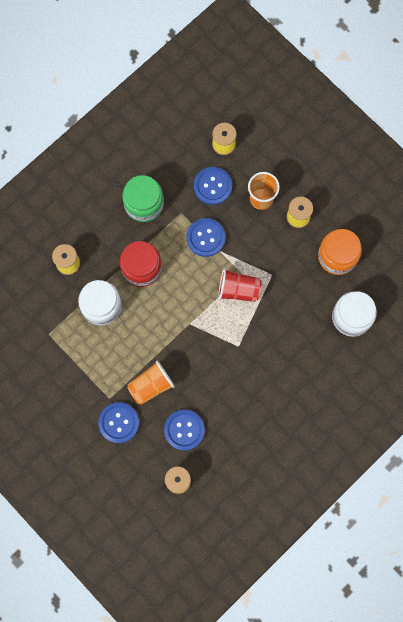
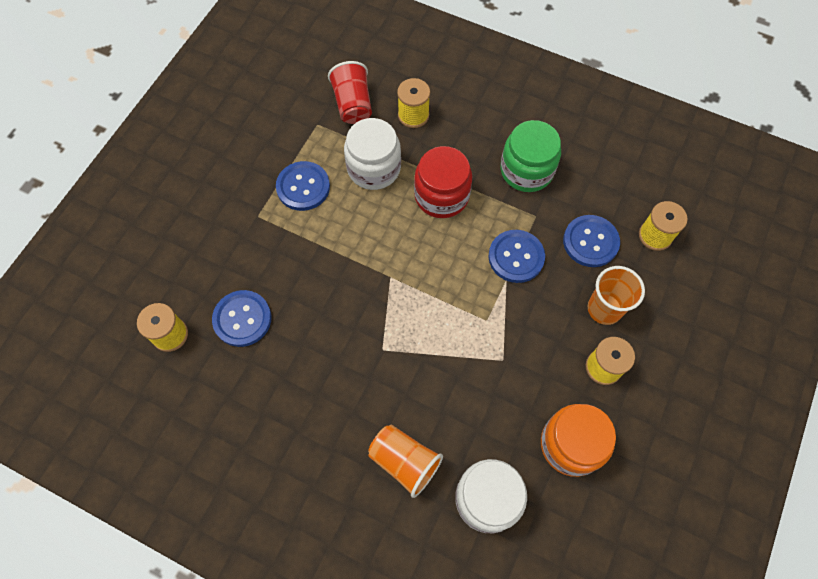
camera: 70 degrees right, 10 degrees down
blue button [98,402,139,443] -> blue button moved to [276,161,330,211]
orange cup [127,361,175,405] -> orange cup moved to [368,425,443,498]
red cup [218,268,262,302] -> red cup moved to [328,61,372,124]

